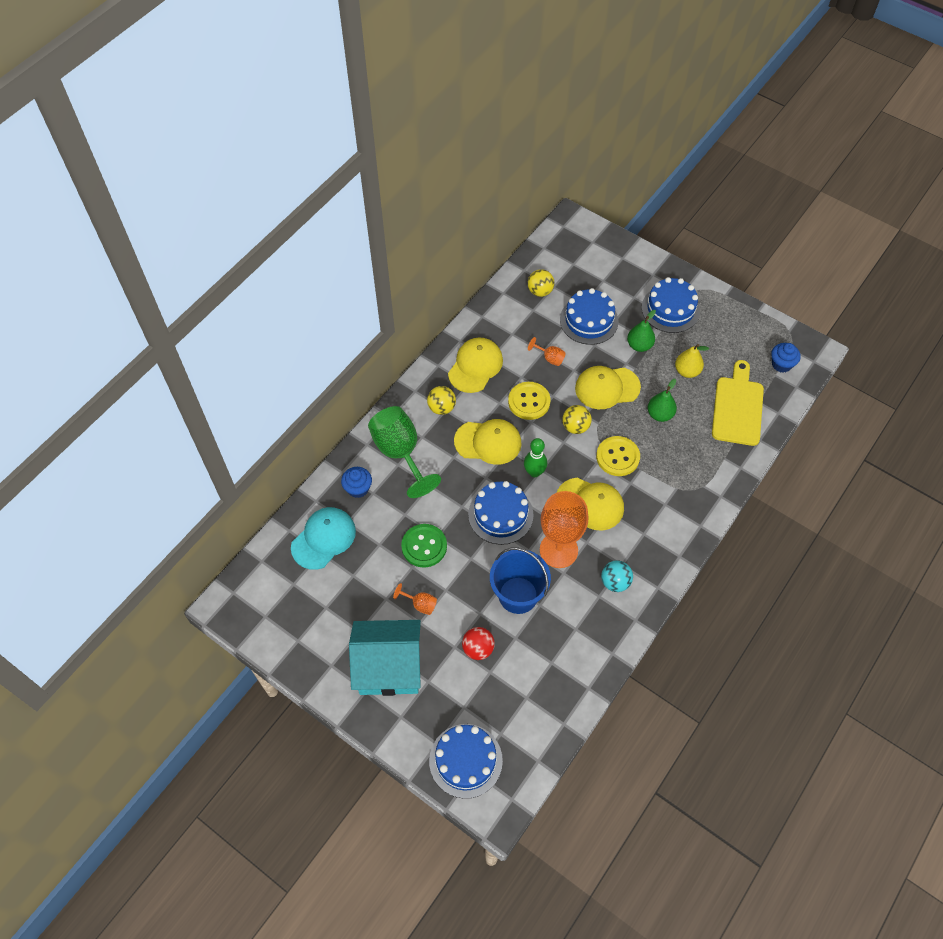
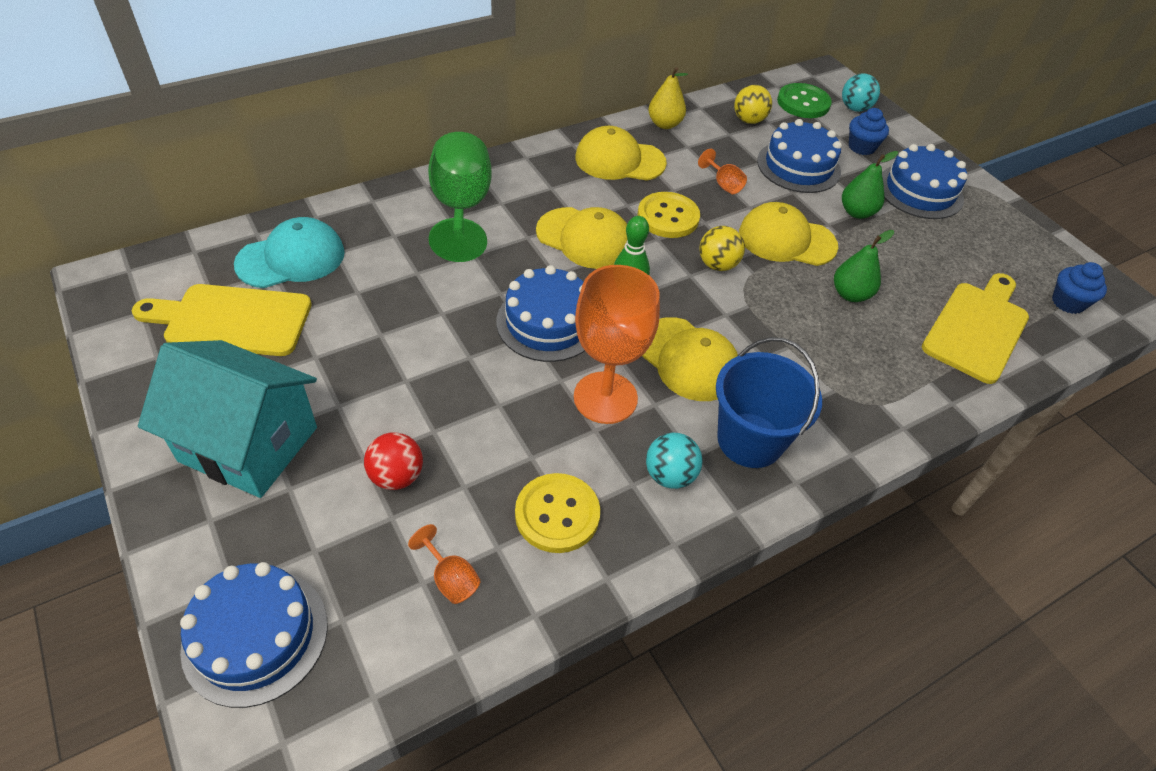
camera: 20 degrees right, 10 degrees down
blue cupcake [341,467,372,498] -> blue cupcake moved to [849,108,889,155]
orange goblet [393,583,437,615] -> orange goblet moved to [408,524,481,604]
green button [401,524,447,568] -> green button moved to [777,83,832,118]
yellow ball [427,386,456,415] -> none
yellow cap [448,338,503,393] -> yellow cap turned 135 degrees counterclockwise [575,126,667,181]
blue bucket [490,547,551,614] -> blue bucket moved to [716,337,822,468]
yellow button [596,436,640,476] -> yellow button moved to [515,473,600,553]
yellow pear [675,344,709,378] -> yellow pear moved to [648,67,688,129]
none -> yellow cutting board [132,284,312,356]
none -> turquoise ball [842,73,880,112]

